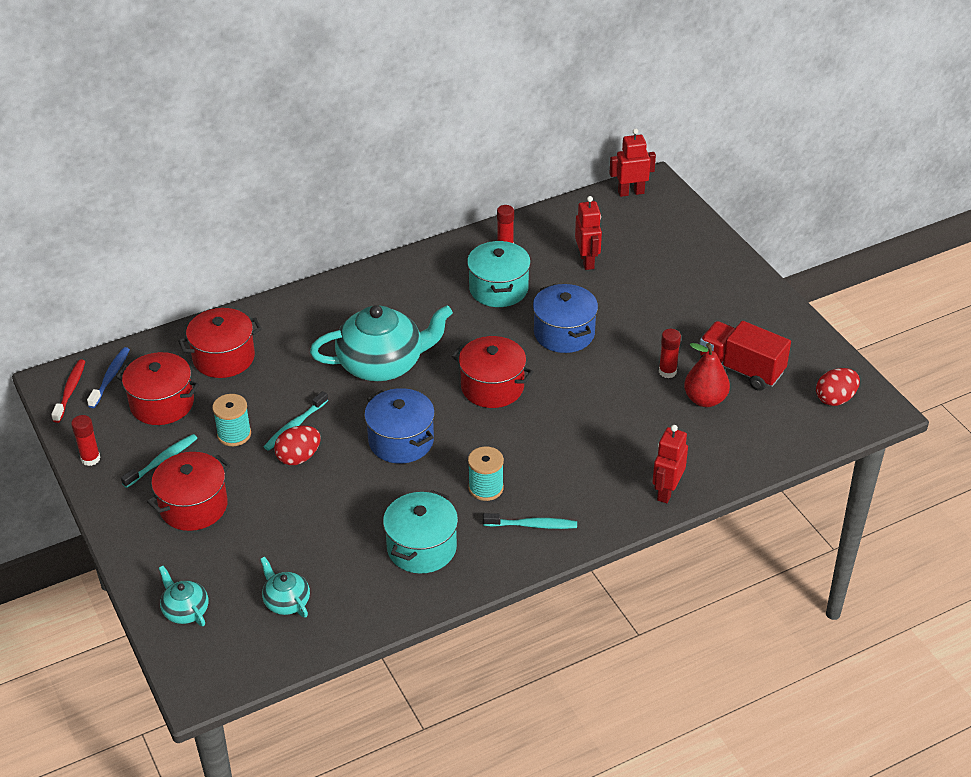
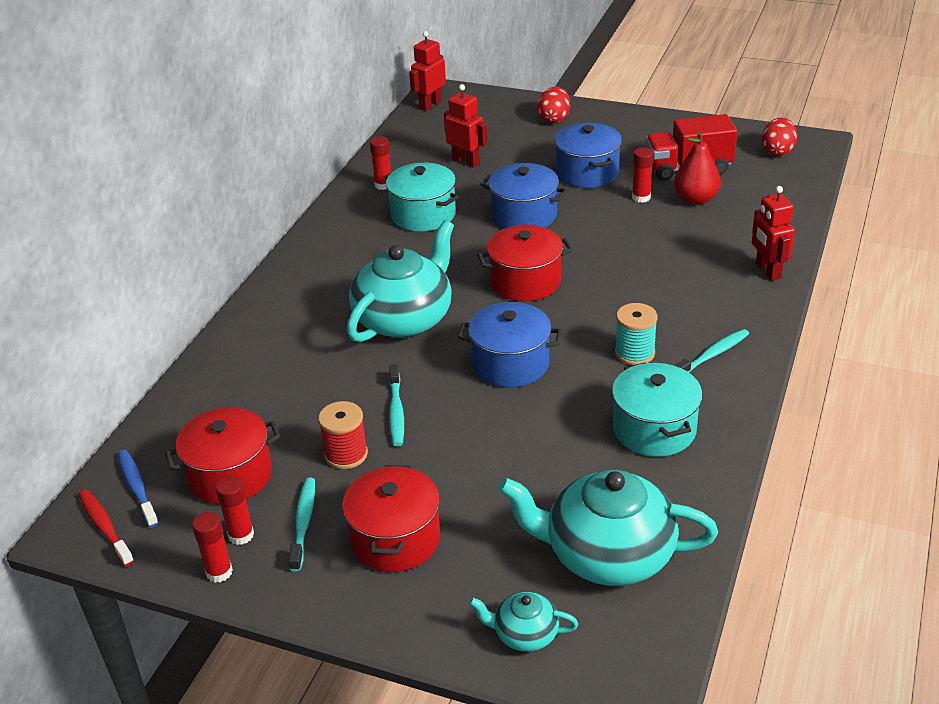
camera: 40 degrees left, 5 degrees down
red pot [178,308,262,378] -> none
turquoise spool [212,394,251,446] -> red spool [318,401,368,469]
turquoise teapot [260,557,310,617] -> turquoise teapot [499,470,718,586], size x2.09
red egg [274,426,321,465] -> red egg moved to [538,87,570,123]
none -> red glue stick [216,476,254,545]
none -> blue pot [554,123,622,188]

